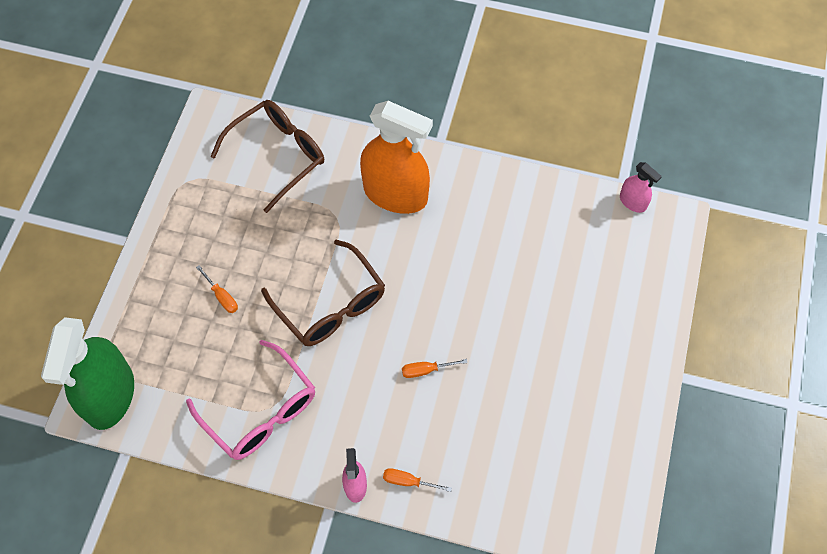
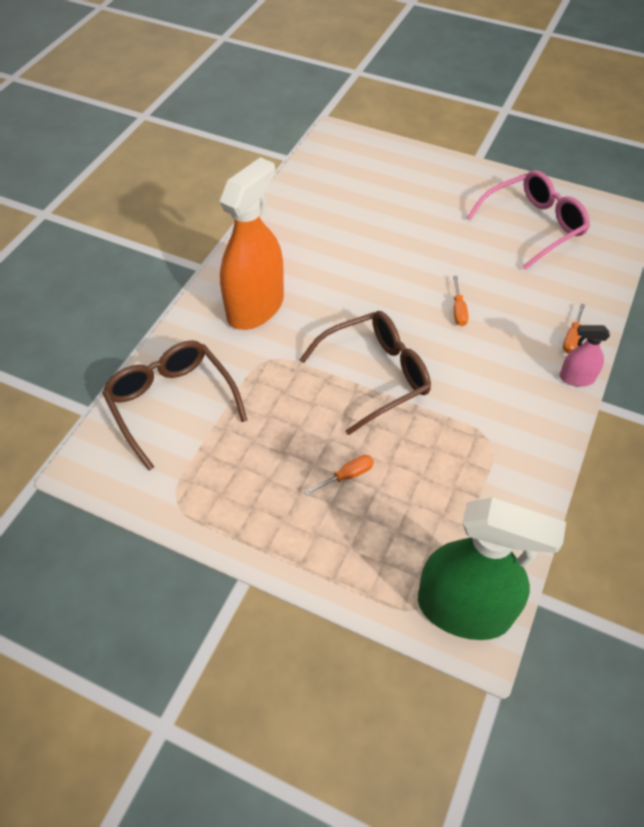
camera: 80 degrees left, 10 degrees down
pink glasses [186,340,315,460] -> pink glasses moved to [467,170,590,270]
pink spray bottle [620,162,662,213] -> none

